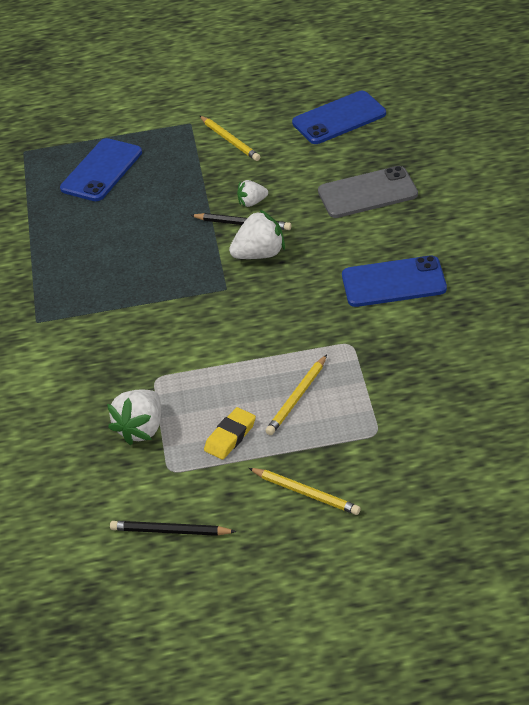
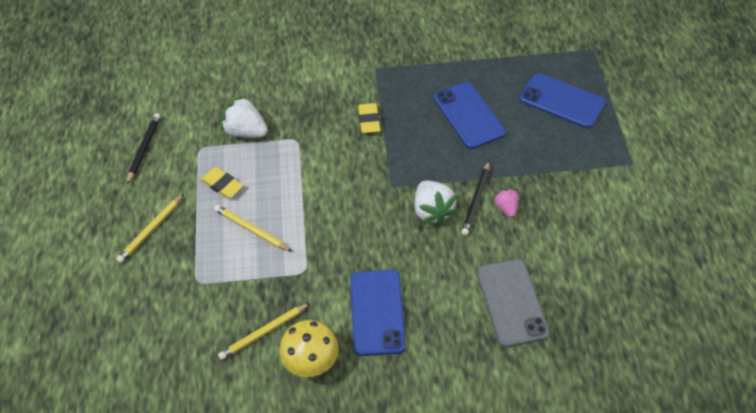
camera: 90 degrees right, 10 degrees up
yellow pencil [200,116,260,161] -> yellow pencil moved to [218,303,310,360]
white strawberry [237,180,268,207] -> pink strawberry [494,189,519,217]
blue phone [292,91,386,144] -> blue phone moved to [434,82,506,149]
none -> yellow mushroom [279,320,339,377]
none -> yellow eraser [358,103,380,133]

